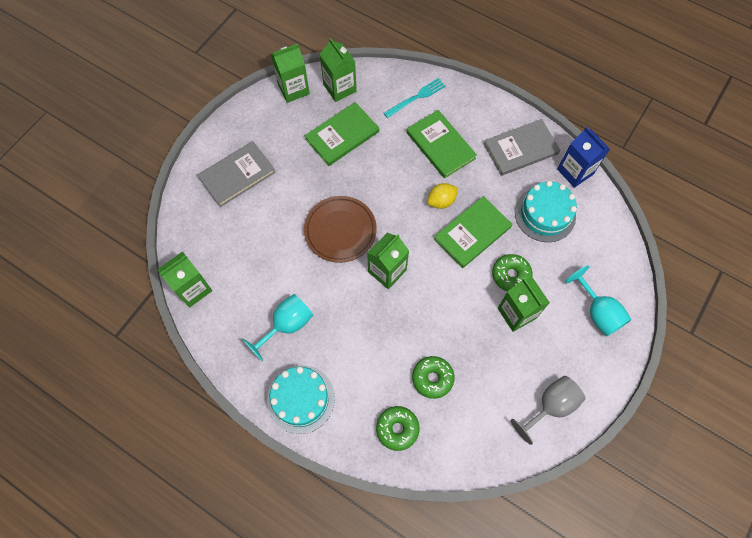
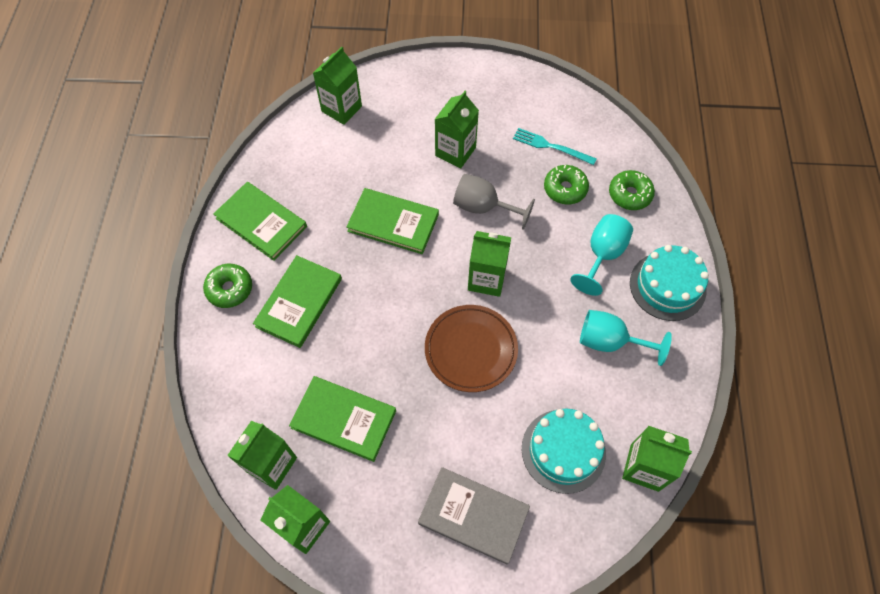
camera: 120 degrees left, 5 degrees down
turquoise fork [384,78,445,118] -> turquoise fork moved to [513,128,597,165]
yellow lemon [427,183,458,209] -> none
grey book [484,119,560,176] -> green book [213,182,307,261]
green donut [492,254,532,291] -> green donut moved to [203,264,252,308]
grey goblet [511,376,585,445] -> grey goblet moved to [453,174,535,230]
turquoise cake [515,181,577,242] -> turquoise cake moved to [522,409,606,494]
blue carton [557,127,610,188] -> none
turquoise goblet [565,266,632,336] -> turquoise goblet moved to [570,214,633,296]
none -> green carton [313,47,362,125]

